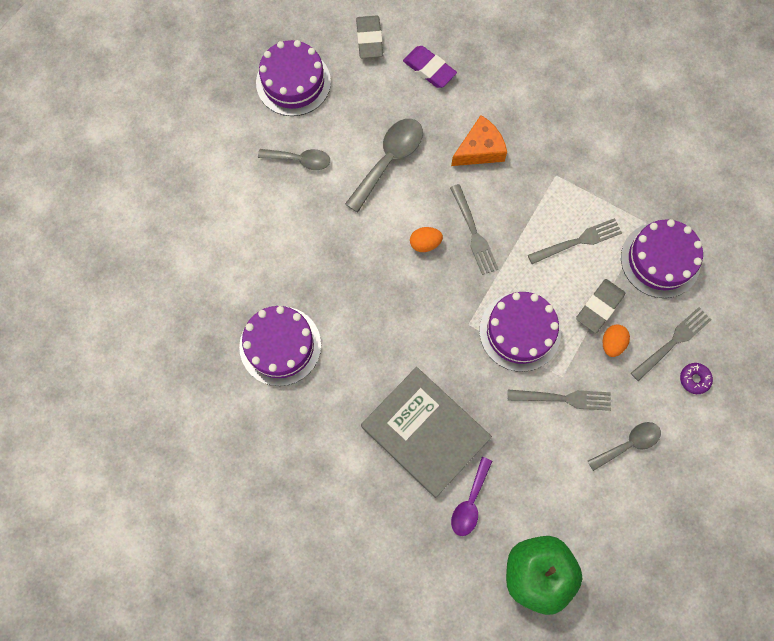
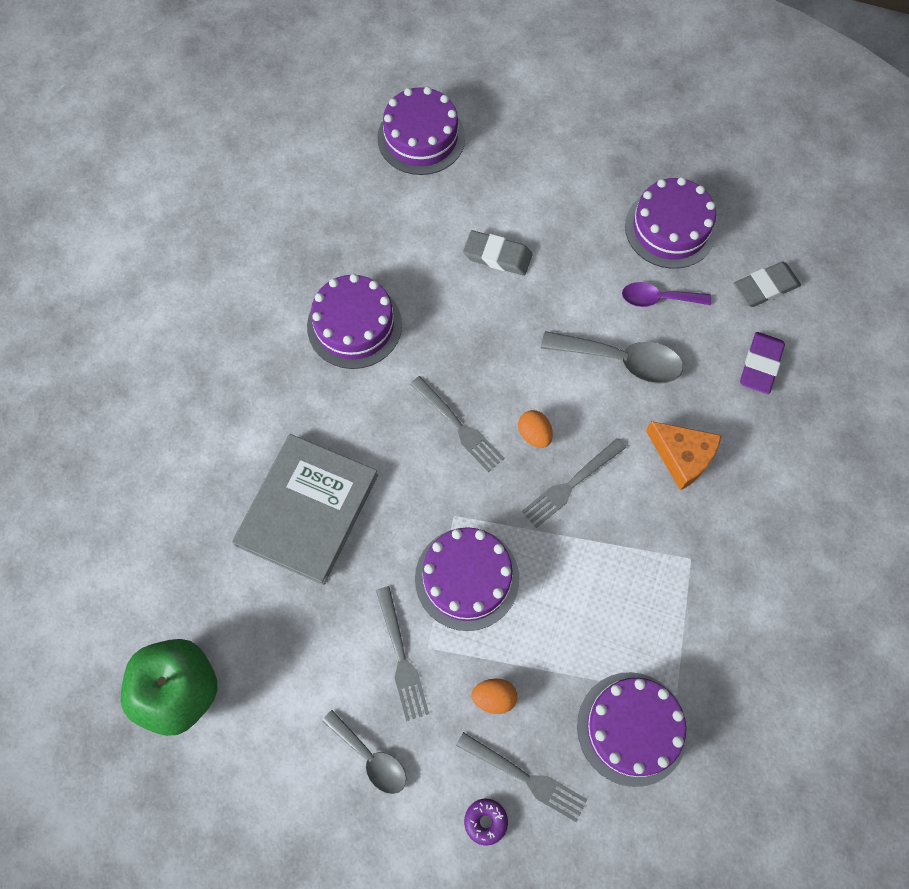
camera: 70 degrees right, 5 degrees down
grey spoon [258,149,330,170] -> none
purple spoon [451,457,492,536] -> purple spoon moved to [622,282,711,307]
grey fork [528,218,622,264] -> grey fork moved to [410,376,504,472]
grey eraser [576,279,625,333] -> grey eraser moved to [463,230,533,276]
none -> purple cake [377,87,465,175]

